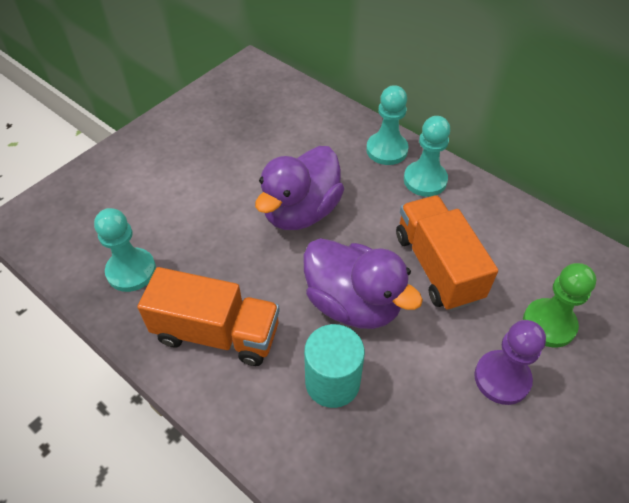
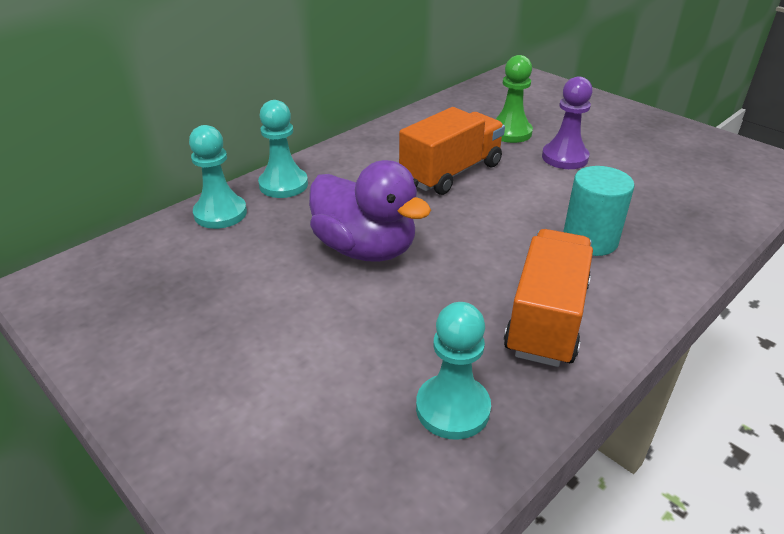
camera: 85 degrees left, 15 degrees down
purple duck [303,238,423,329] -> none
orange truck [396,195,498,311] -> orange truck turned 150 degrees clockwise [399,107,505,195]
turquoise pawn [404,116,450,197] -> turquoise pawn moved to [189,125,247,229]

